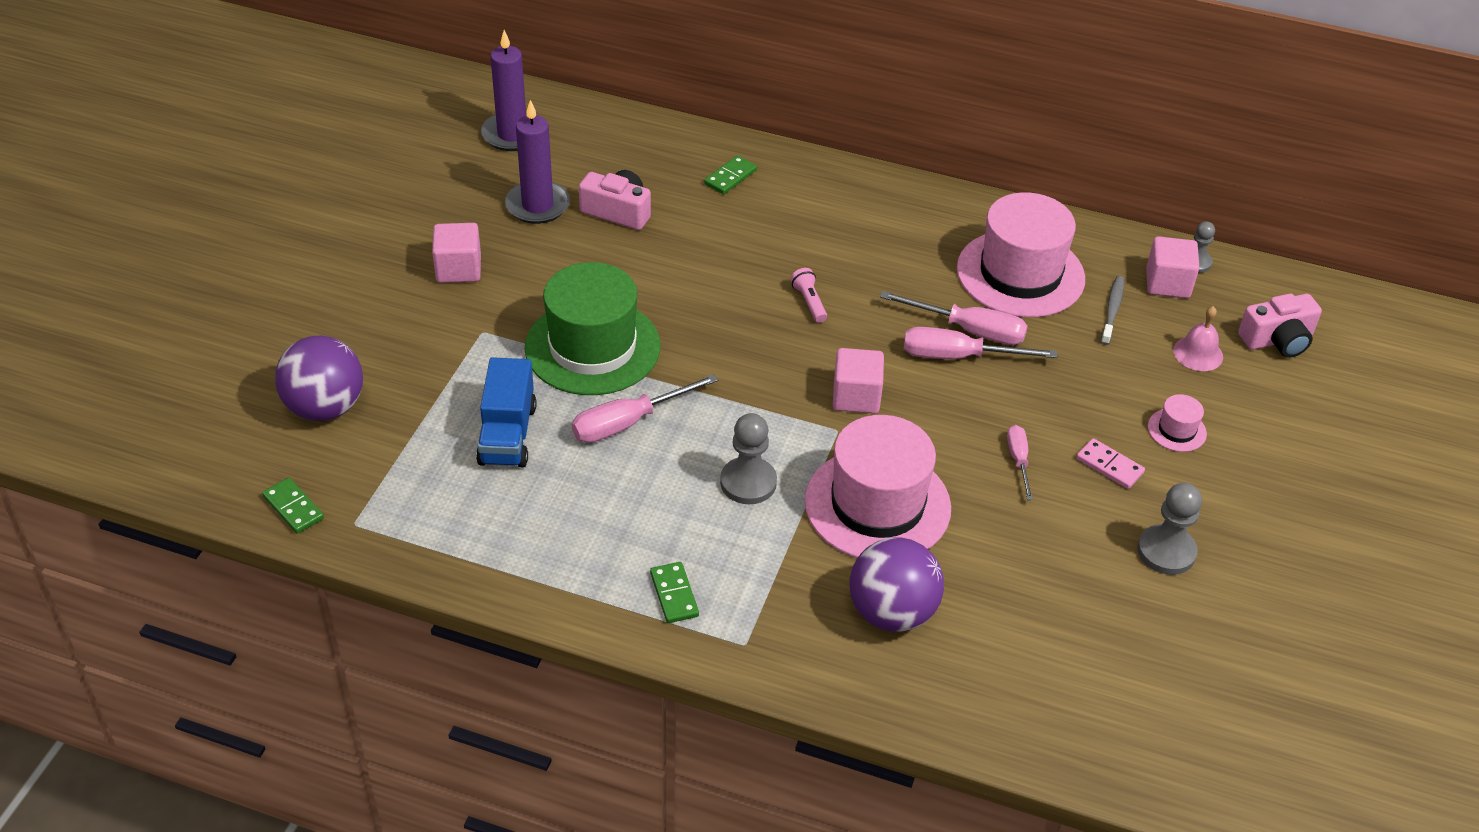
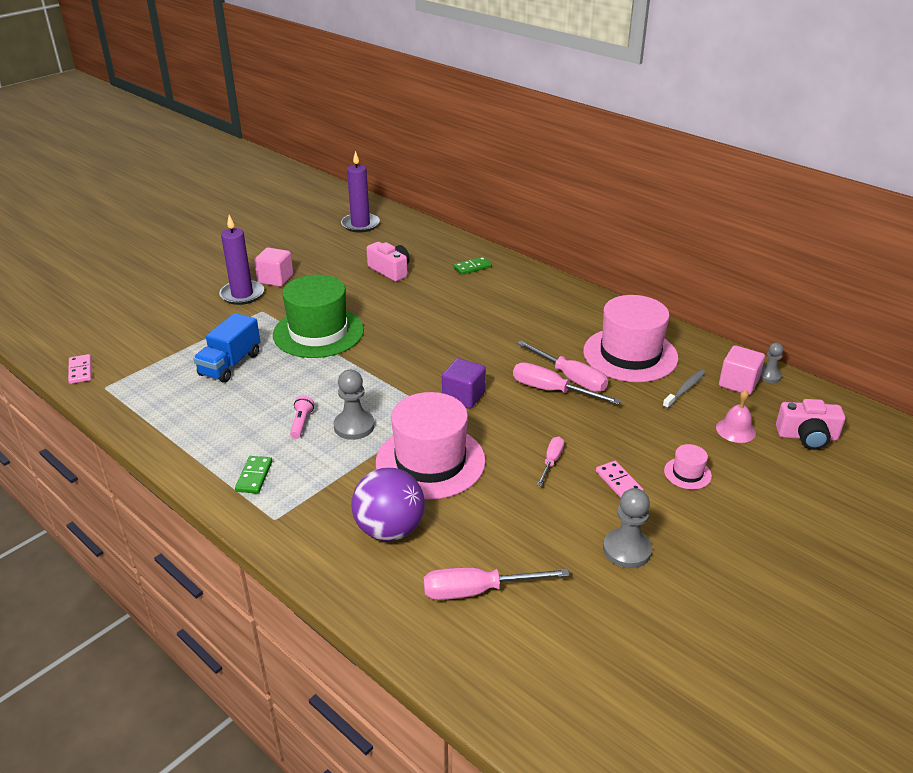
camera: 25 degrees right, 10 degrees down
green domino [262,477,324,534] -> pink domino [68,354,91,384]
purple ball [275,335,363,421] -> none
purple candle [505,100,570,224] -> purple candle moved to [219,215,264,305]
pink screwdriver [572,374,718,443] -> pink screwdriver moved to [424,567,570,600]
pink flashlight [790,268,827,323] -> pink flashlight moved to [290,396,314,439]
pink cube [833,348,884,414] -> purple cube [442,358,486,409]

